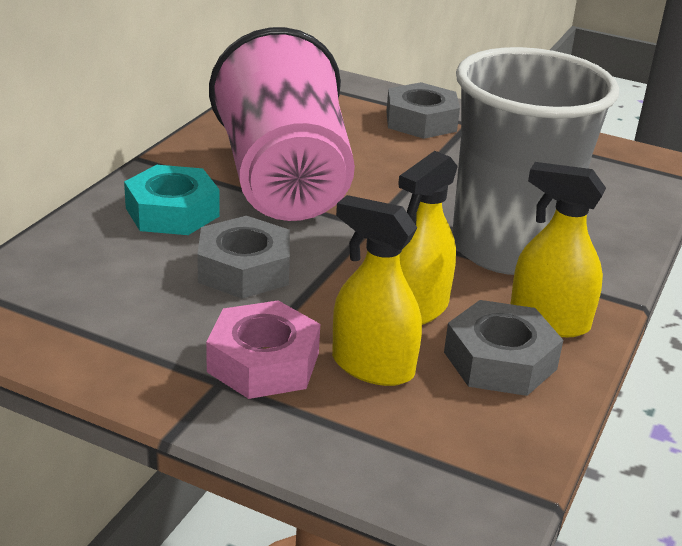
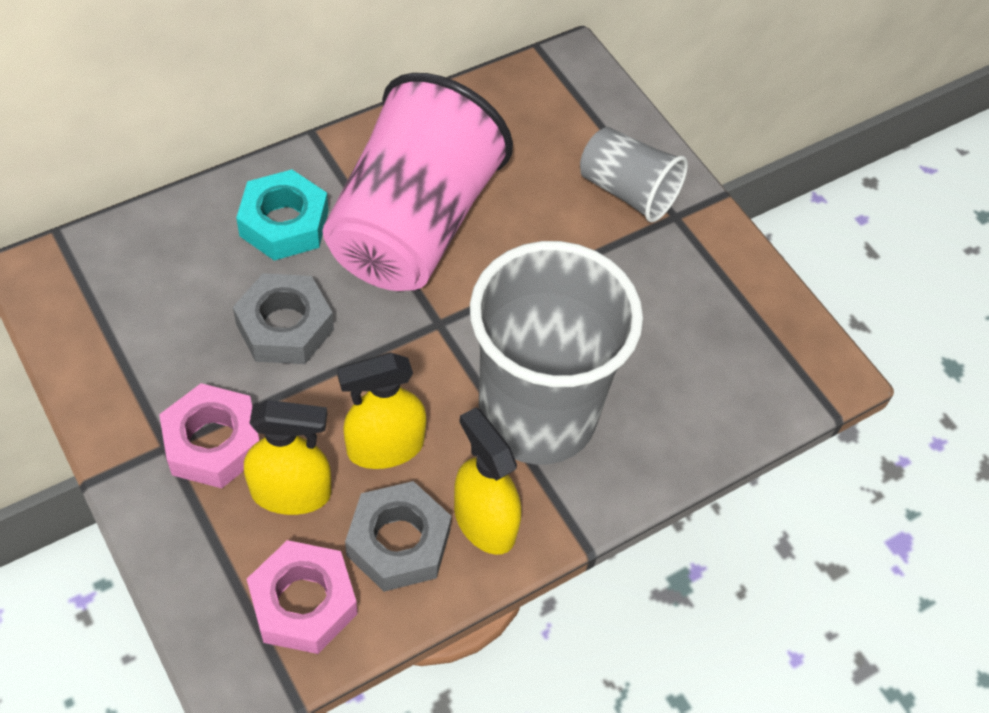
camera: 30 degrees right, 25 degrees up
yellow spray bottle [332,195,422,386] -> yellow spray bottle turned 120 degrees clockwise [244,400,331,515]
grey nut [386,82,460,139] -> grey cup [580,127,688,222]
none -> pink nut [247,540,357,654]

